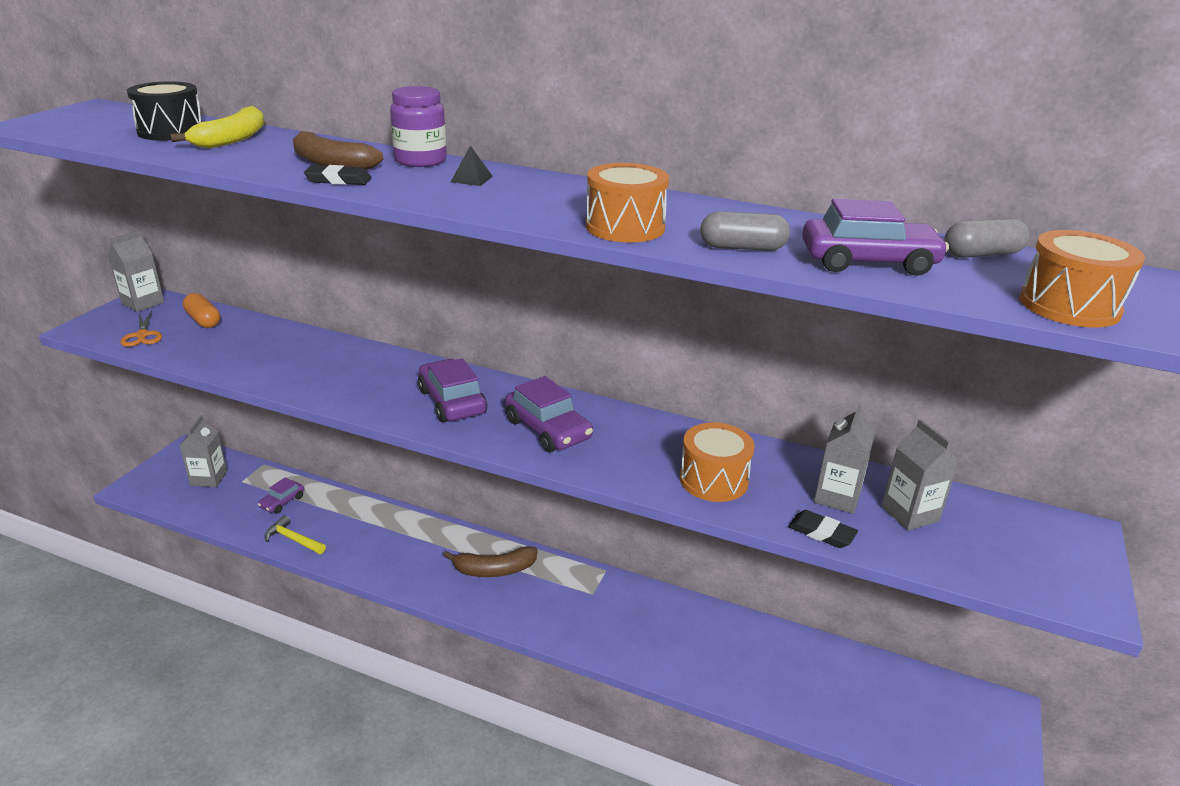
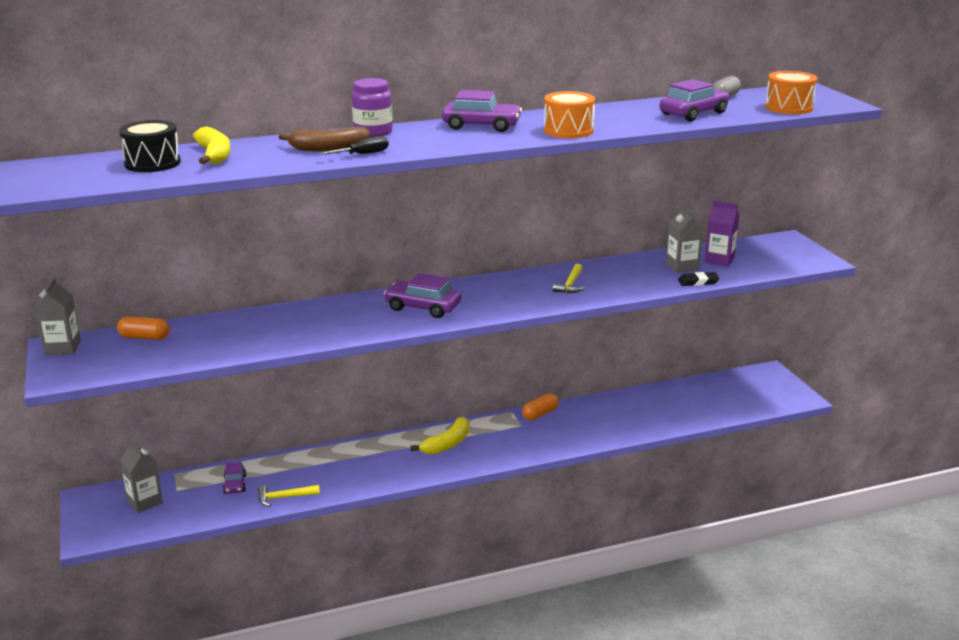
camera: 40 degrees left, 5 degrees down
orange scissors [120,311,162,347] -> none
black eraser [304,165,371,185] -> black screwdriver [319,136,389,155]
brown banana [444,546,538,577] -> yellow banana [410,417,470,454]
black pyramid [451,145,493,186] -> none
purple car [505,376,593,452] -> purple car moved to [442,90,522,132]
orange drum [680,422,755,502] -> none
grey capsule [700,211,790,251] -> none
grey carton [881,419,959,531] -> purple carton [705,201,739,266]
none -> orange capsule [522,393,559,420]
none -> yellow hammer [553,264,585,293]

